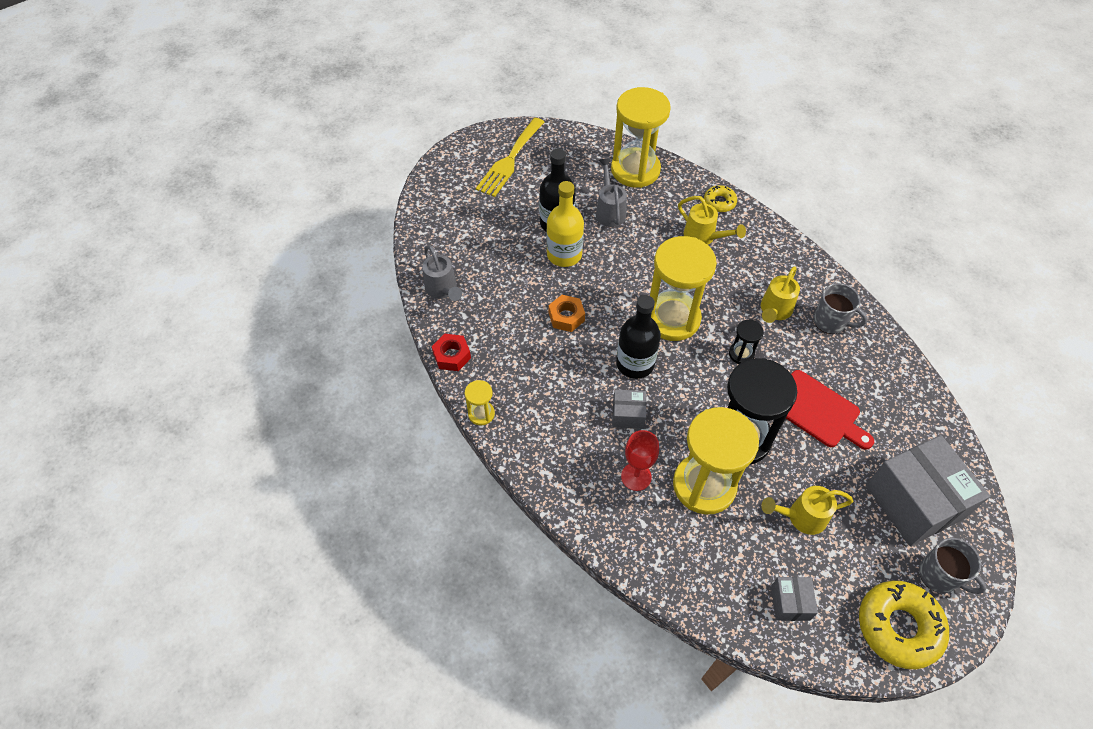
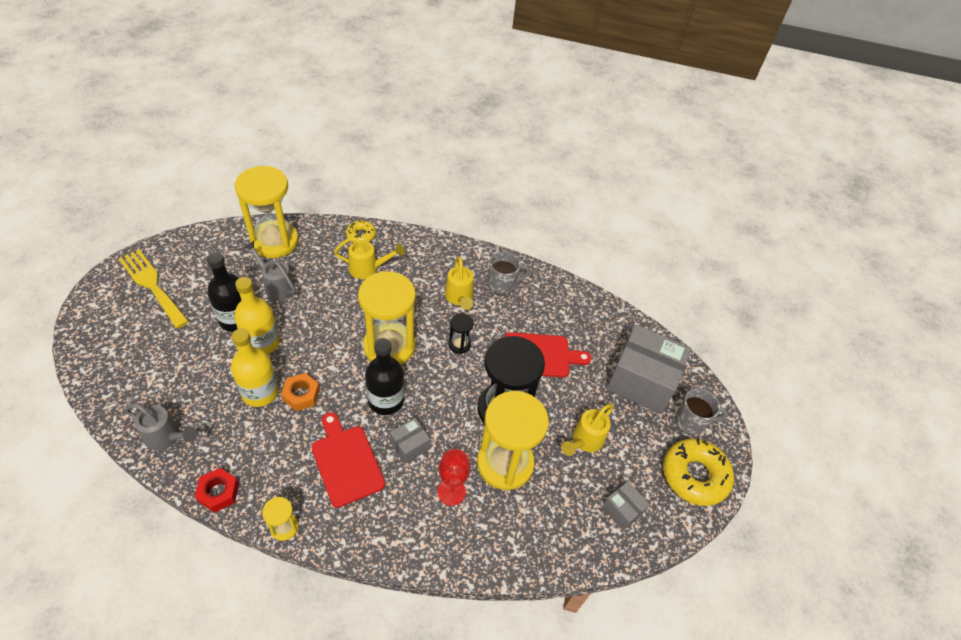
camera: 45 degrees left, 5 degrees down
yellow fork [476,118,545,197] -> yellow fork turned 150 degrees clockwise [119,249,189,329]
none -> yellow bottle [231,328,279,407]
none -> red cutting board [311,412,385,508]

